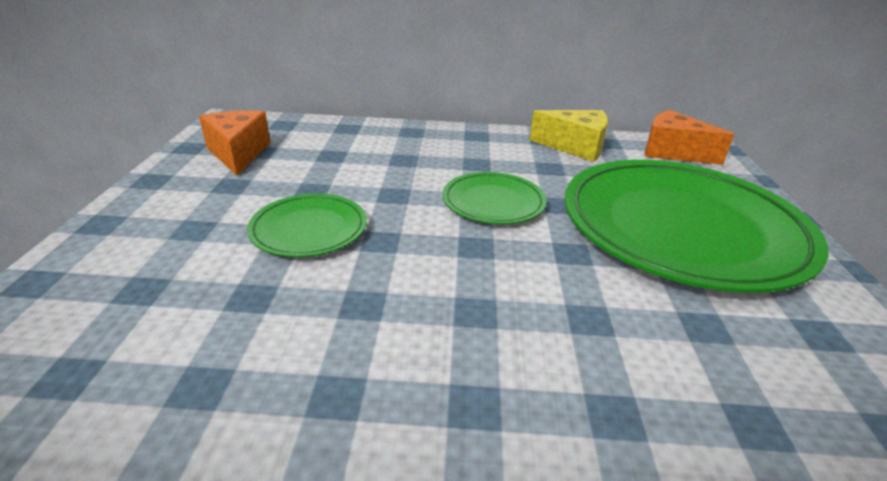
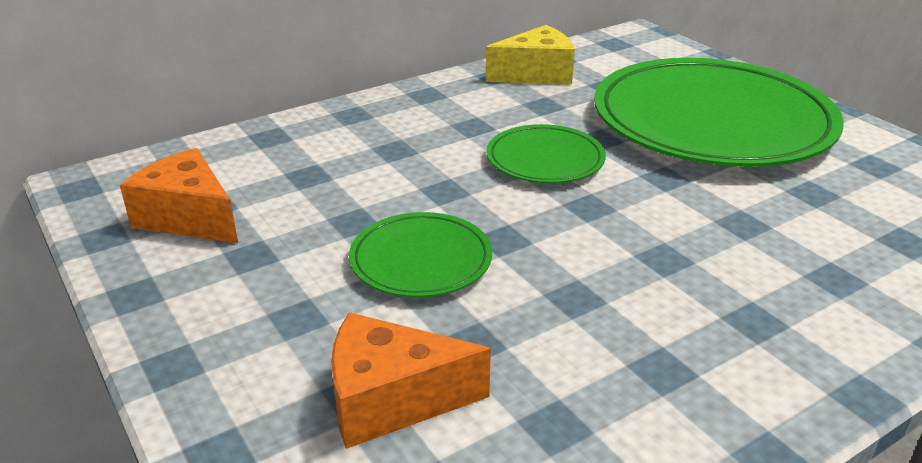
camera: 35 degrees left, 0 degrees up
orange cheese [645,110,734,165] -> orange cheese moved to [331,312,491,449]

